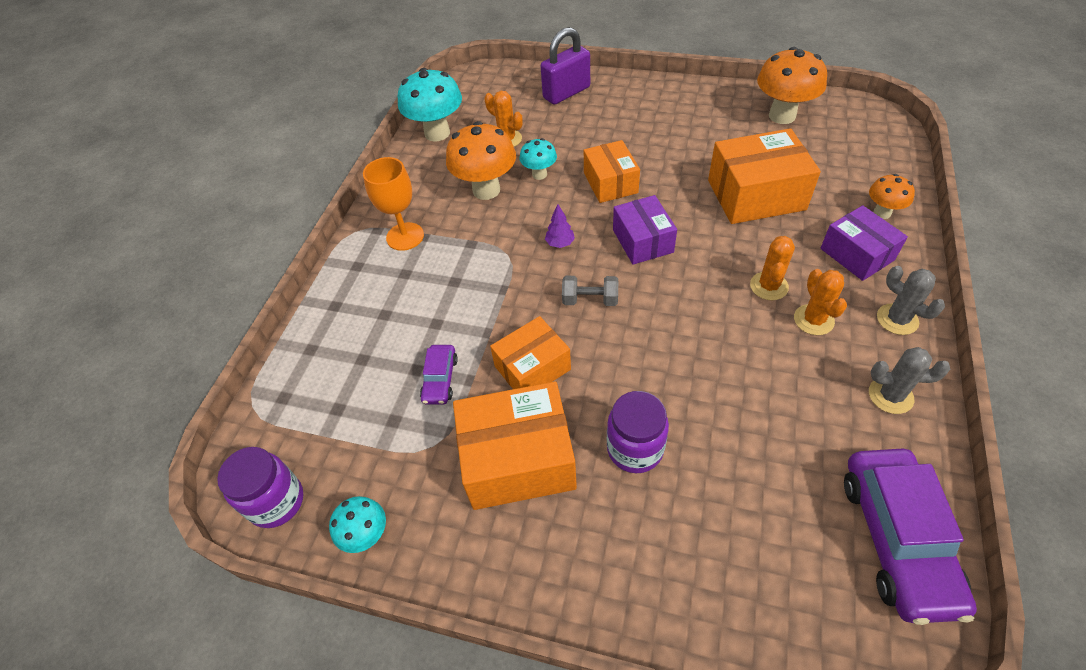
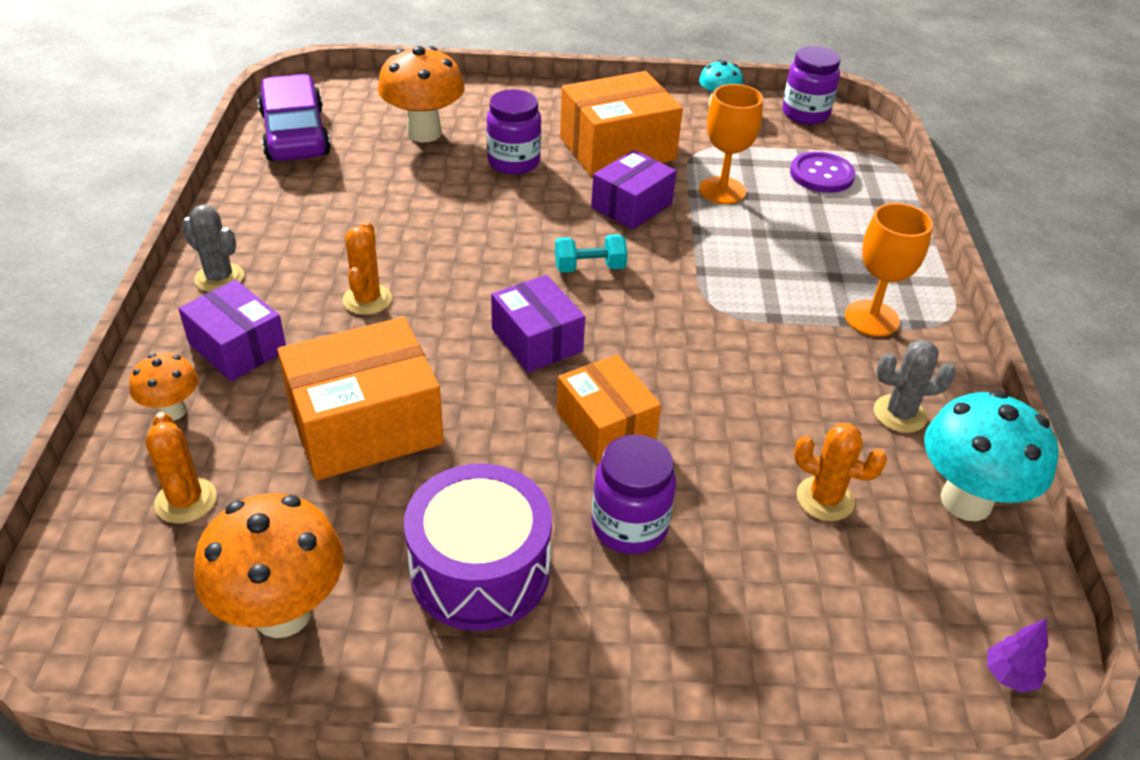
camera: 160 degrees right, 10 degrees down
purple car [420,345,458,405] -> orange goblet [699,84,763,204]
orange mushroom [446,121,516,200] -> orange mushroom moved to [378,46,464,142]
orange box [490,316,571,389] -> purple box [591,150,677,230]
turquoise mushroom [520,138,557,180] -> none
purple padlock [540,27,590,105] -> none
purple tree [545,204,575,248] -> purple tree moved to [987,619,1048,692]
grey dumbbell [562,276,618,306] -> turquoise dumbbell [555,234,627,273]
orange cactus [794,269,847,335] -> orange cactus moved to [145,412,217,523]
grey cactus [869,347,950,414] -> grey cactus moved to [874,339,956,433]
none -> purple drum [404,463,552,631]
none -> purple jar [592,435,676,554]
none -> purple button [790,152,855,193]

